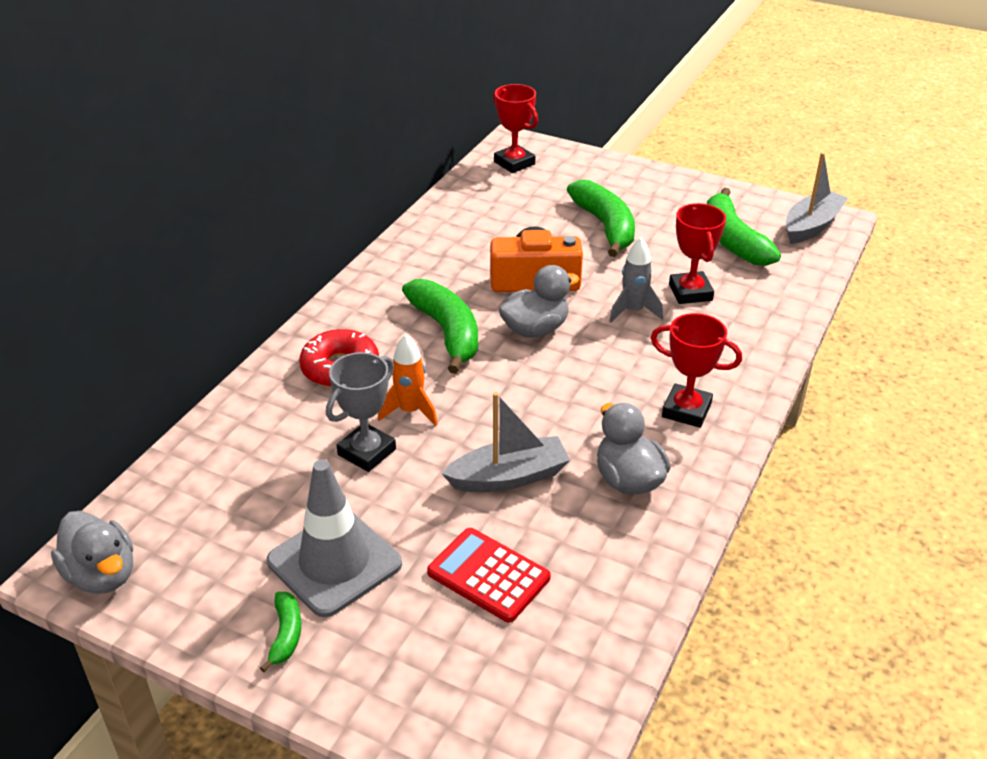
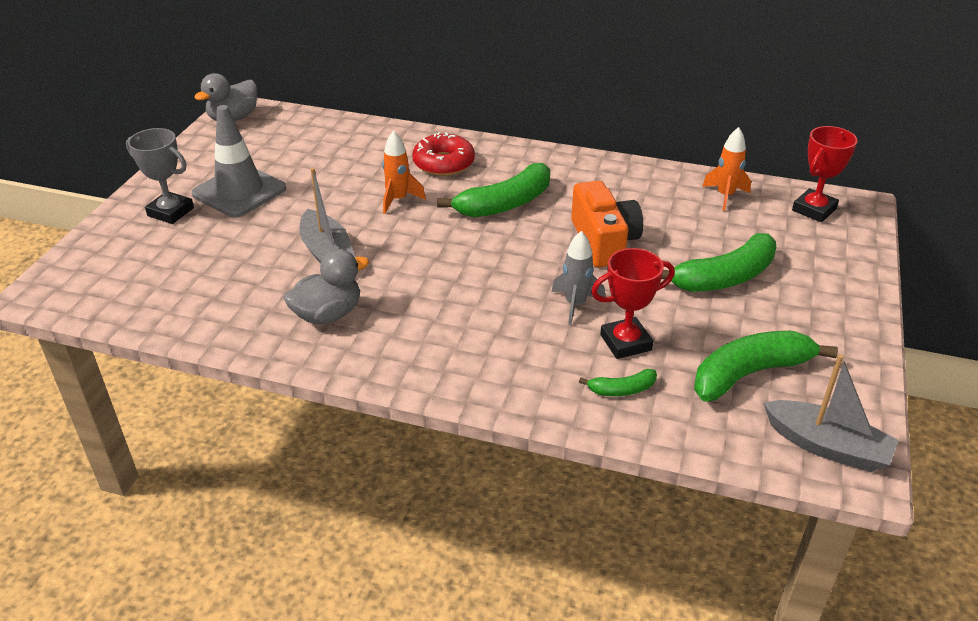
camera: 80 degrees right, 0 degrees up
green banana [260,592,301,672] -> green banana moved to [579,369,657,396]
grey trophy [326,352,396,472] -> grey trophy moved to [126,128,194,224]
red calculator [427,528,551,623] -> none
grey duck [499,265,579,338] -> none
red trophy [651,313,742,428] -> none
none -> orange rocket [702,127,751,211]

